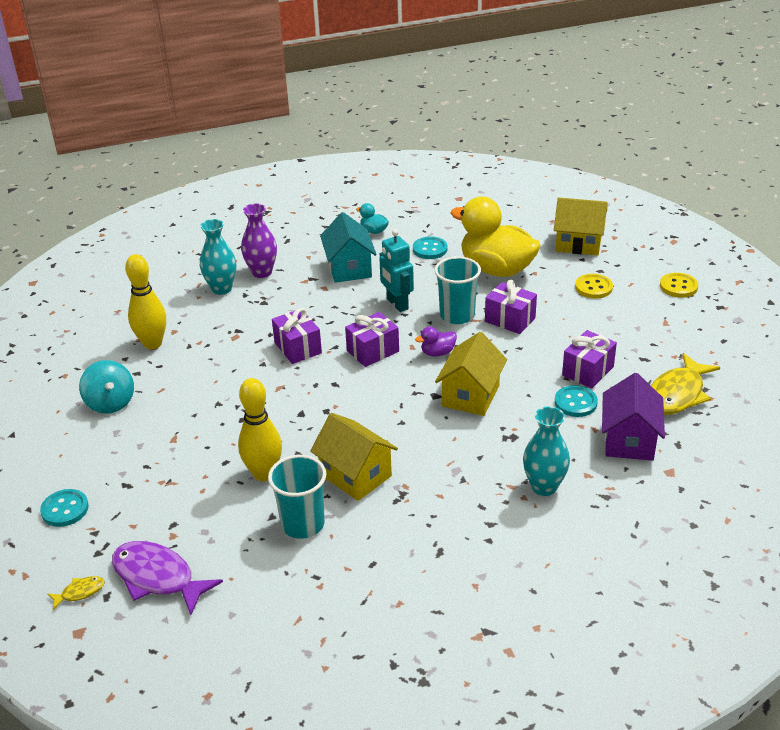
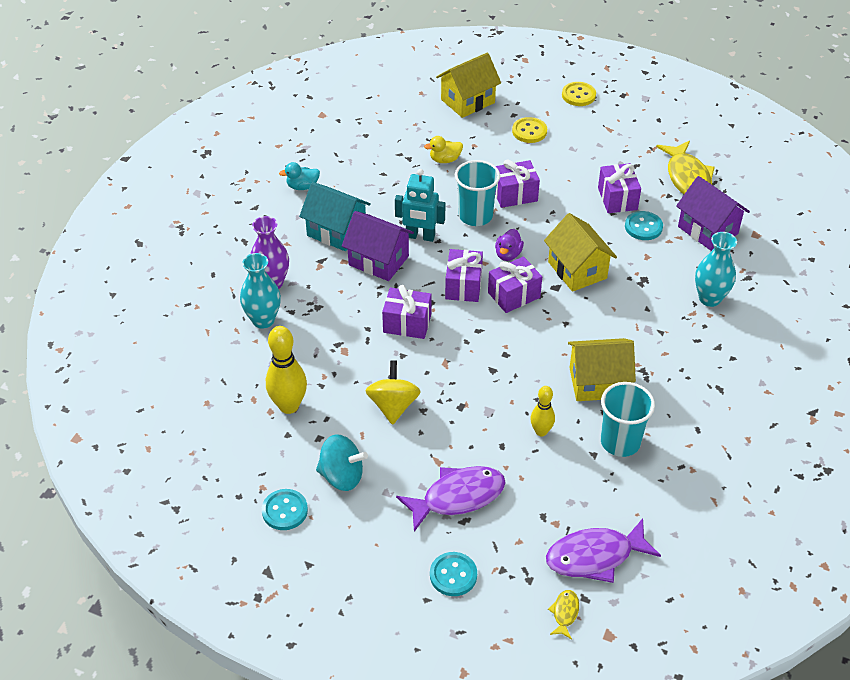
camera: 50 degrees left, 10 degrees up
yellow bowling pin [238,378,282,482] -> yellow bowling pin [530,386,555,436], size x0.59
turquoise button [413,236,448,259] -> turquoise button moved to [262,489,308,530]
yellow duck [450,197,541,277] -> yellow duck [424,136,463,163], size x0.41
none -> purple house [342,211,414,281]
none -> yellow spinning top [366,360,421,425]
none -> purple fish [396,466,506,532]
none -> purple gift [488,256,542,313]

